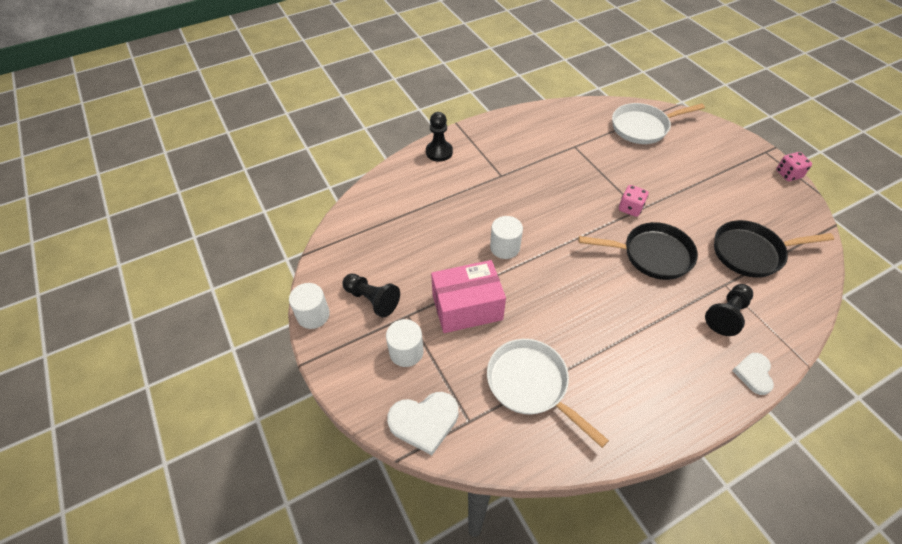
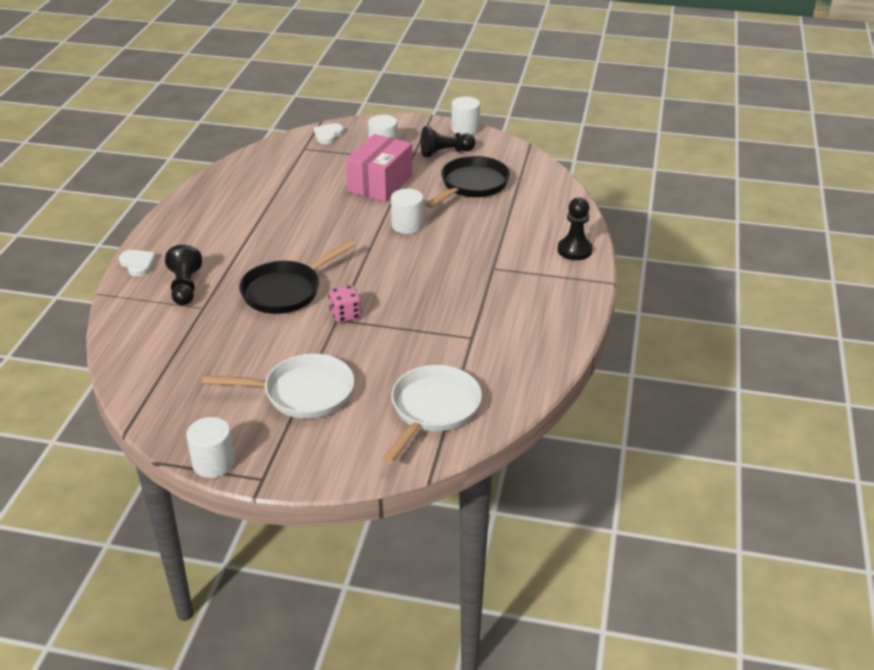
camera: 130 degrees right, 15 degrees down
white heart [387,392,458,455] -> white heart [314,123,344,144], size x0.64
white pan [487,339,609,448] -> white pan moved to [202,354,355,419]
black pan [714,220,834,278] -> black pan moved to [425,156,510,208]
pink dice [776,152,812,181] -> white cylinder [186,417,235,478]

